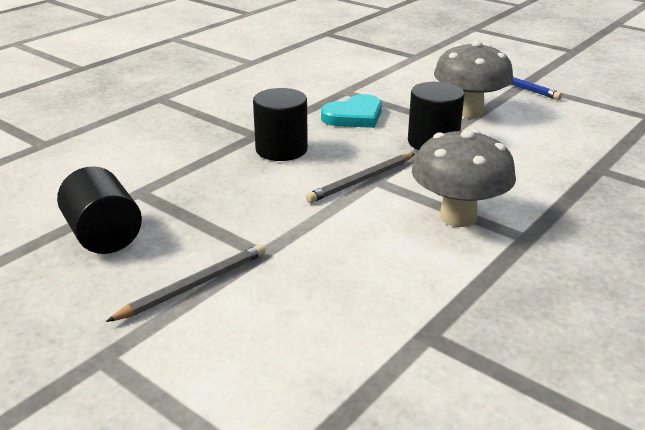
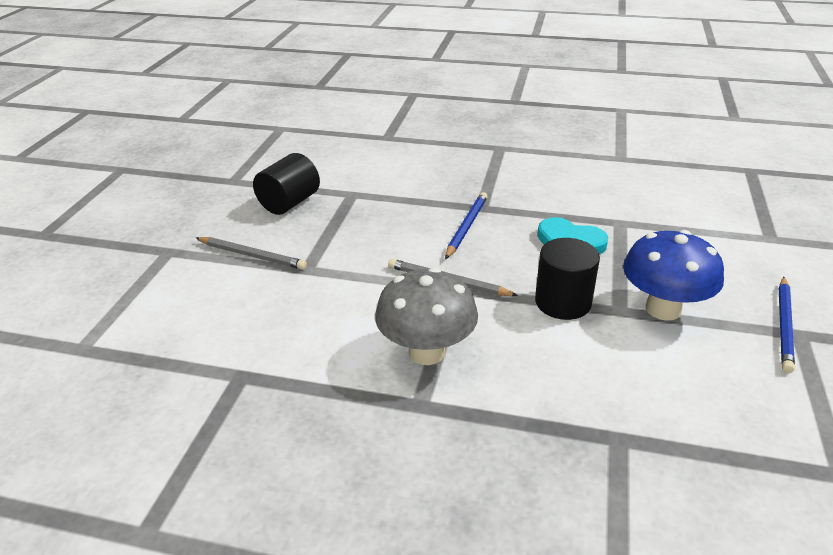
camera: 65 degrees right, 5 degrees up
black cylinder [253,88,308,161] -> blue pencil [445,192,488,259]
grey mushroom [434,41,514,118] -> blue mushroom [623,230,724,321]

